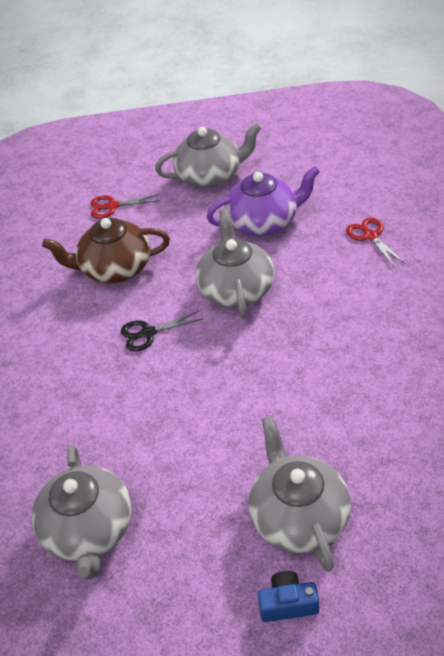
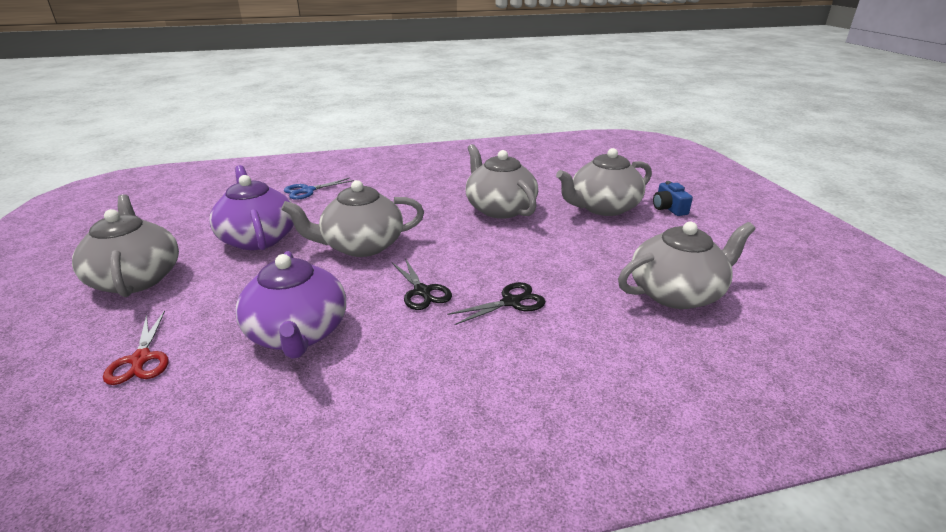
camera: 105 degrees left, 15 degrees down
brown teapot [42,218,170,283] -> purple teapot [235,251,346,359]
red scissors [346,217,406,268] -> blue scissors [284,178,354,200]
none -> black scissors [447,282,546,325]
none -> grey teapot [465,144,538,219]

